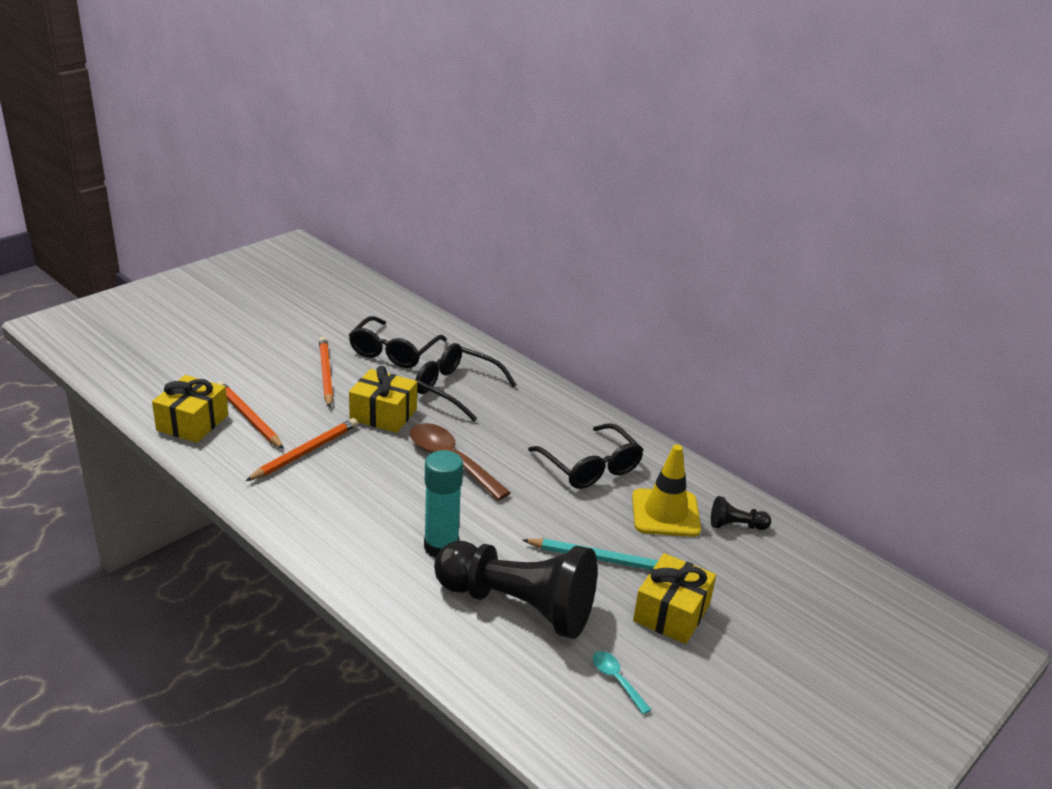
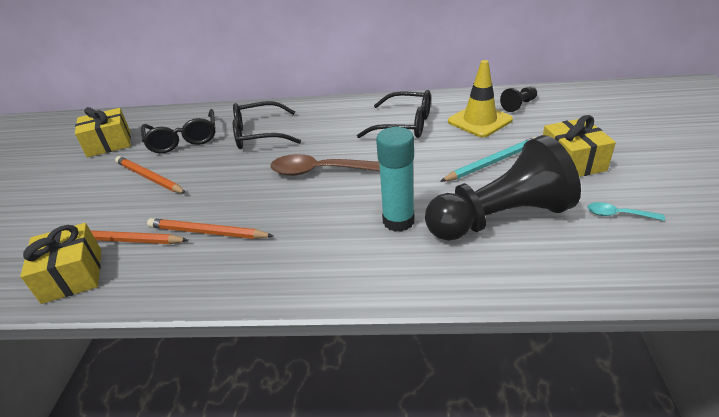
camera: 35 degrees left, 5 degrees up
orange pencil [245,418,358,481] -> orange pencil turned 75 degrees counterclockwise [147,218,273,239]
yellow gift [349,366,417,433] -> yellow gift moved to [75,107,131,157]

